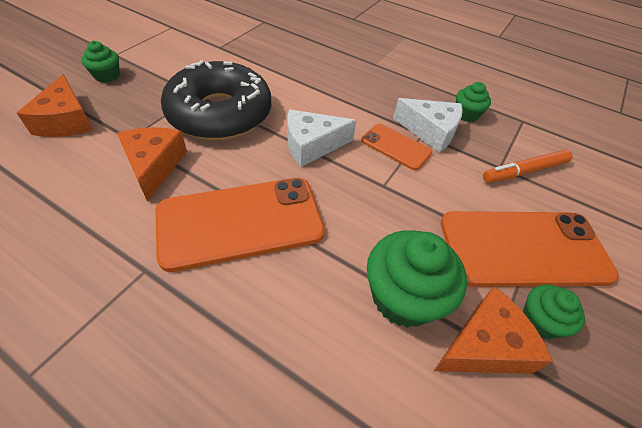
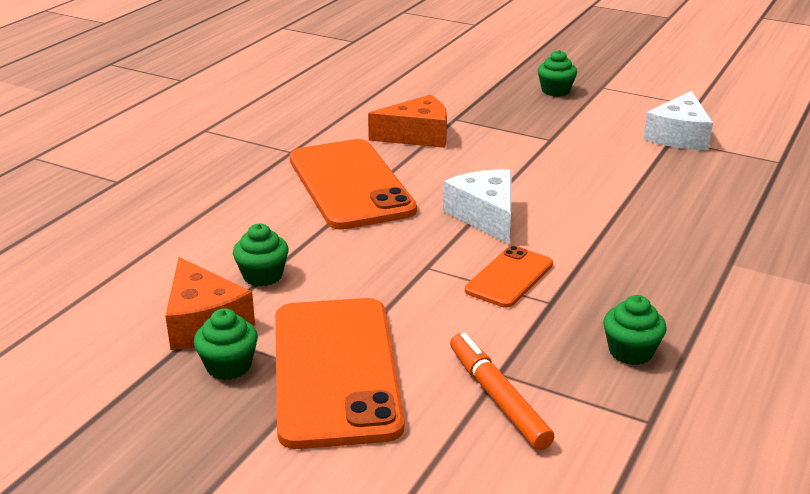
camera: 90 degrees right, 20 degrees down
orange cheese [17,74,93,137] -> none
black donut [161,60,271,140] -> none
green cupcake [367,230,467,328] -> green cupcake [233,224,289,287], size x0.56
white cheese [393,98,463,153] -> white cheese moved to [643,91,713,150]

